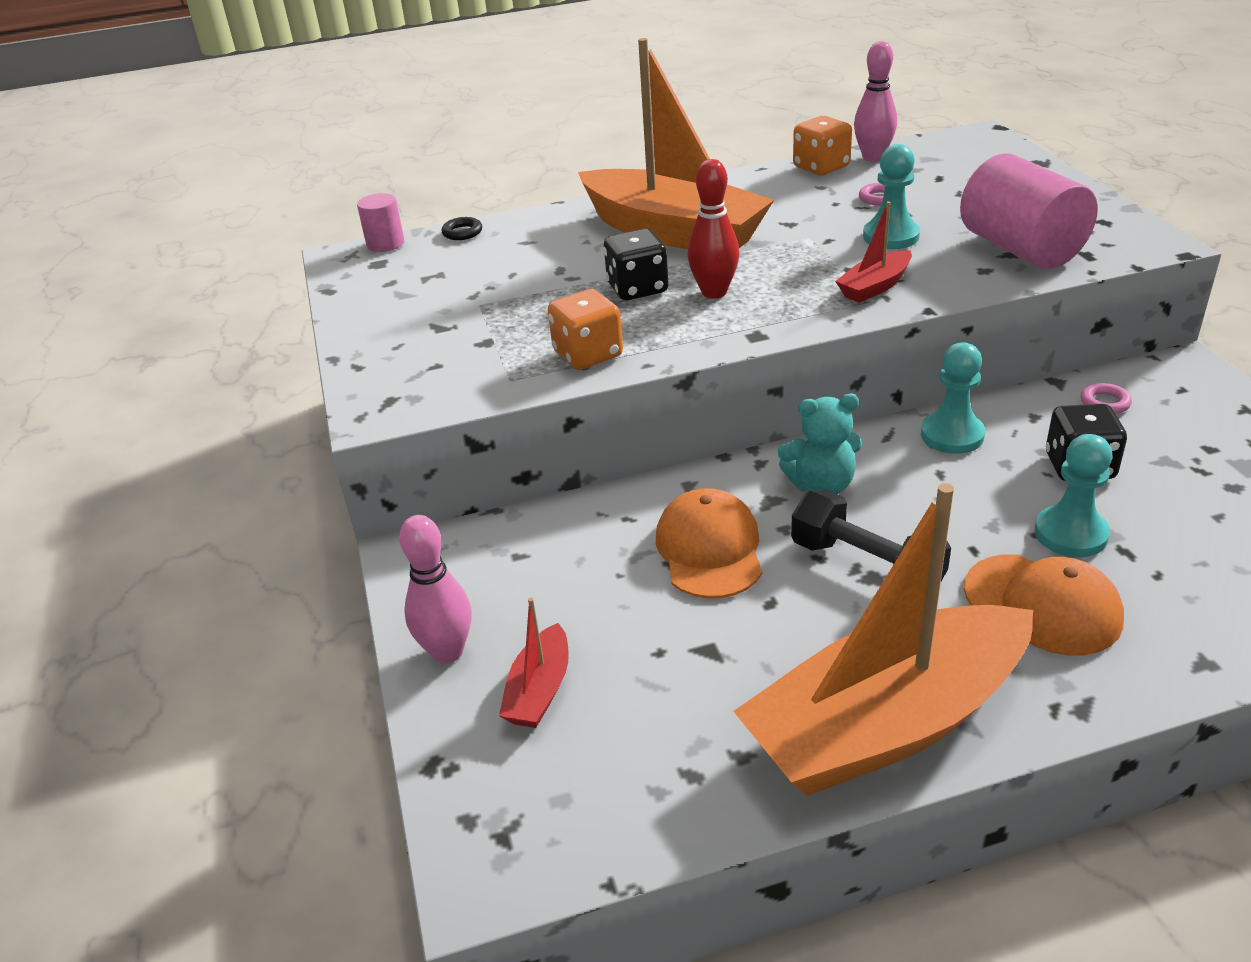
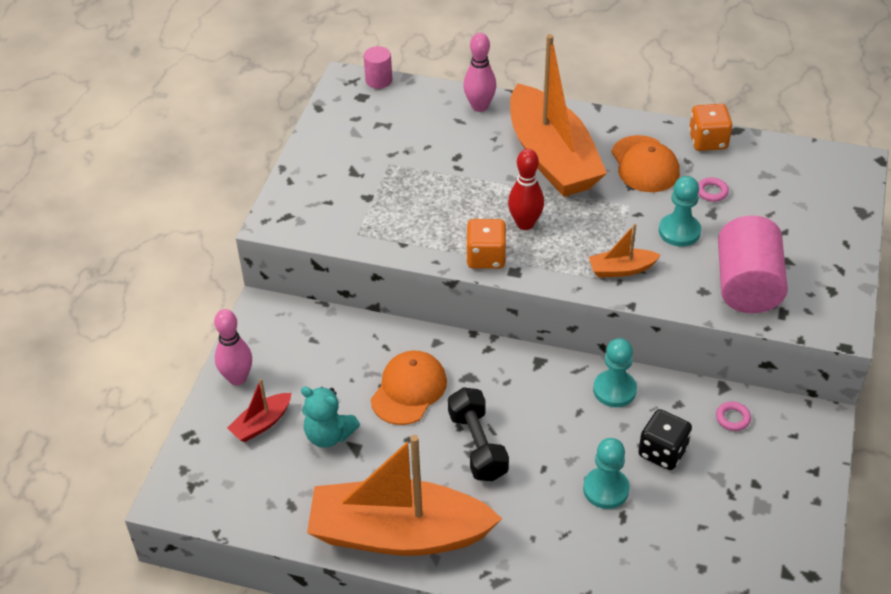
camera: 30 degrees right, 10 degrees up
black ring [442,217,482,240] -> none
orange dice [548,289,623,370] -> orange dice moved to [466,219,507,269]
black dice [604,228,668,300] -> none
turquoise teddy bear [778,394,862,494] -> turquoise teddy bear moved to [301,387,360,448]
red boat [835,201,912,303] -> orange boat [589,224,661,278]
pink bowling pin [854,41,897,162] -> pink bowling pin moved to [463,33,496,112]
orange cap [964,554,1124,655] -> orange cap moved to [611,135,680,192]

